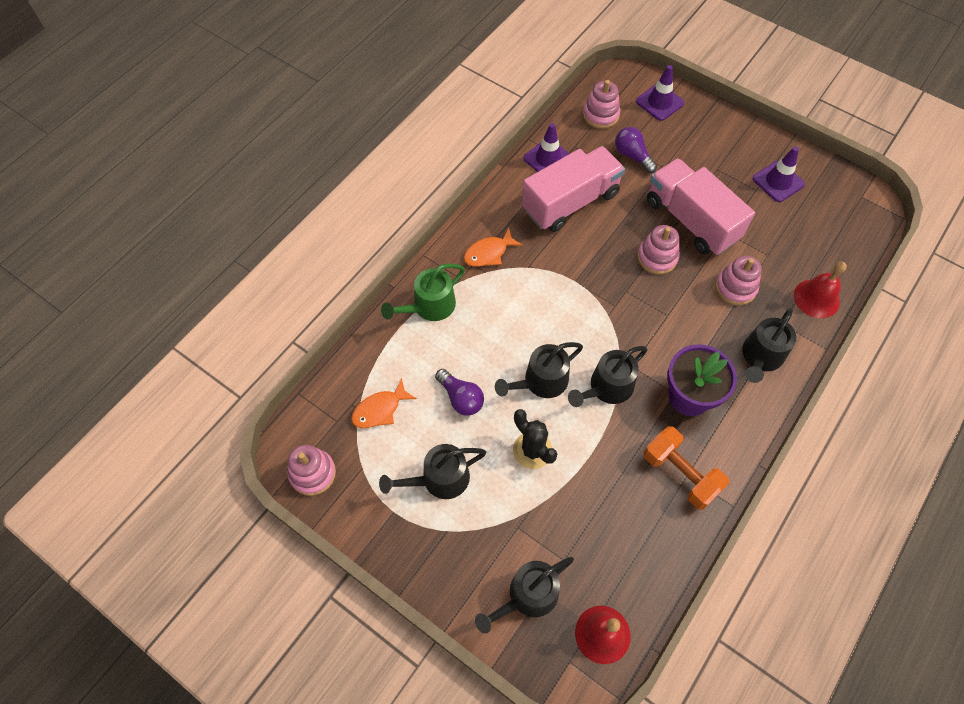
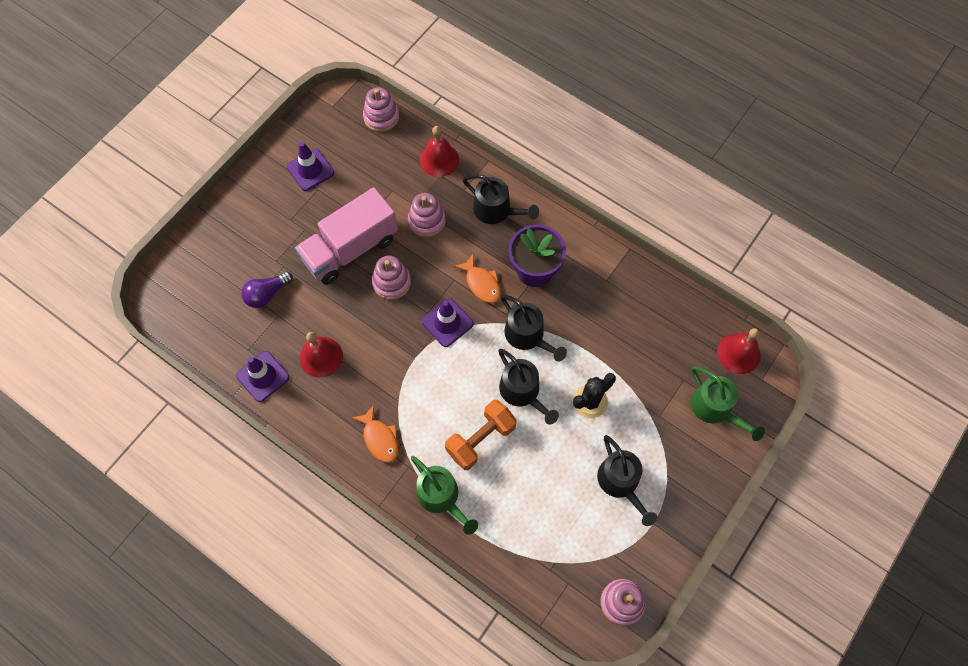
camera: 90 degrees left, 5 degrees up
orange fish [351,378,417,428] -> orange fish moved to [454,254,501,303]
purple light bulb [435,369,484,416] -> none
black watering can [475,557,574,634] -> green watering can [691,366,765,441]
pink truck [522,146,625,232] -> red bell [300,332,343,378]
pink stacking toy [583,80,620,129] -> pink stacking toy moved to [363,87,399,132]
purple traffic cone [636,65,684,121] -> purple traffic cone moved to [422,298,473,347]
orange dumbbell [643,426,729,510] -> orange dumbbell moved to [445,400,517,470]

